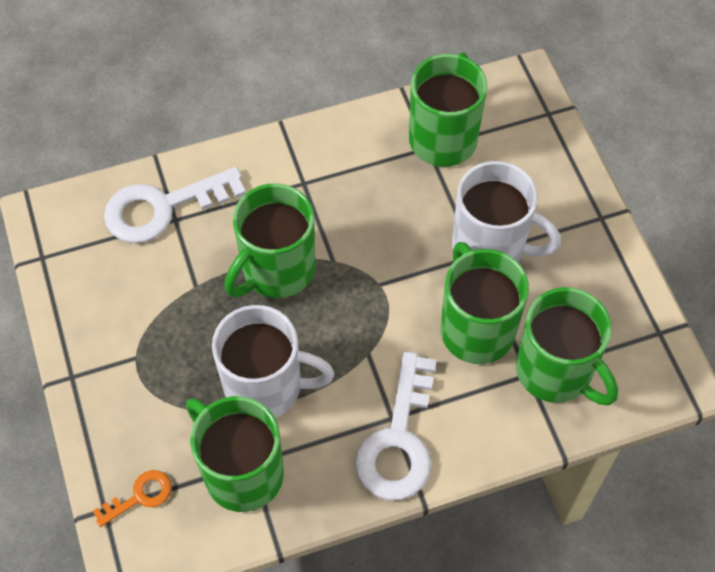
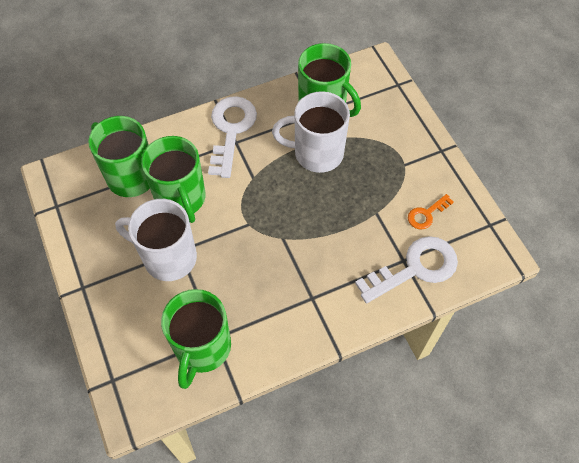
camera: 175 degrees right, 0 degrees up
orange key [93,470,172,527] -> orange key moved to [408,194,454,229]
green mug [225,183,316,298] -> none

